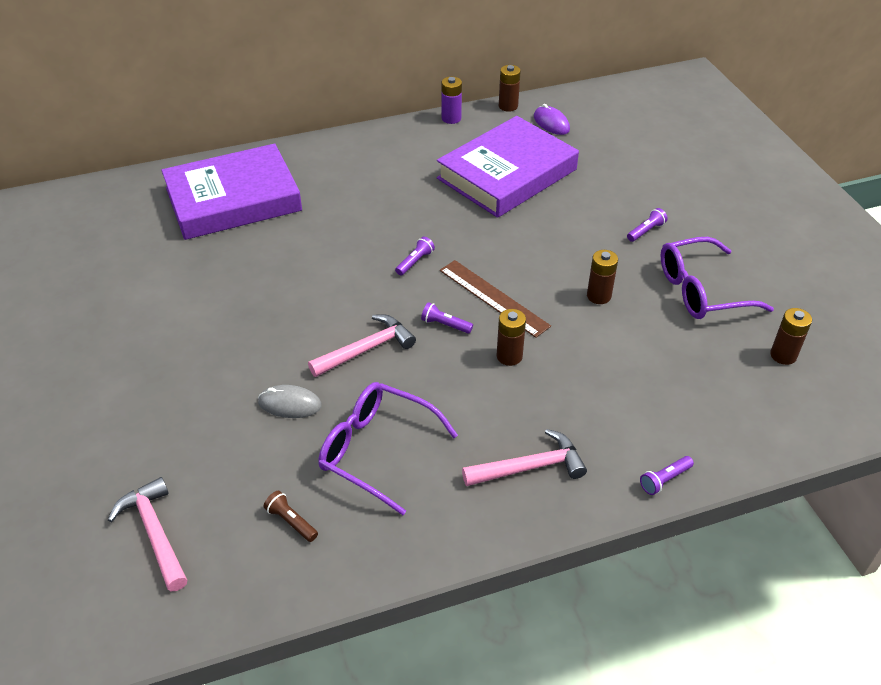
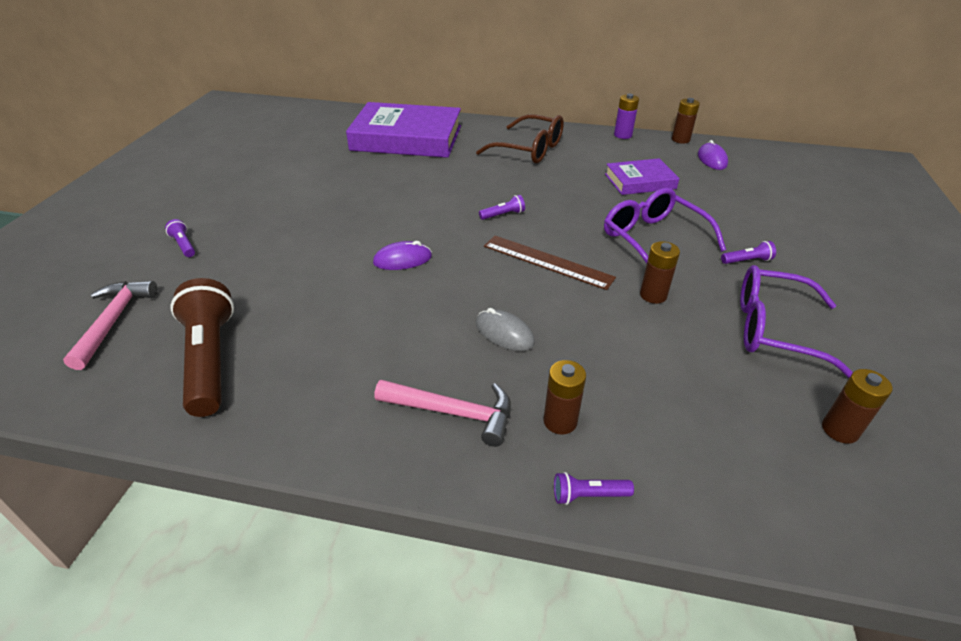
camera: 30 degrees right, 5 degrees down
grey mouse [258,385,322,418] -> grey mouse moved to [476,308,535,351]
brown flashlight [264,490,318,542] -> brown flashlight [170,278,234,417], size x2.36
pink hammer [308,314,416,377] -> purple mouse [373,241,432,270]
purple glasses [318,382,458,515] -> purple glasses moved to [604,188,726,264]
purple flashlight [421,302,473,334] -> purple flashlight moved to [165,219,195,257]
purple book [437,116,579,218] -> purple book [605,158,680,195], size x0.53
brown ruler [440,260,551,338] -> brown ruler turned 45 degrees counterclockwise [484,236,616,290]
brown battery [497,309,526,366] -> brown battery moved to [543,360,586,435]
none -> brown glasses [476,114,564,163]

